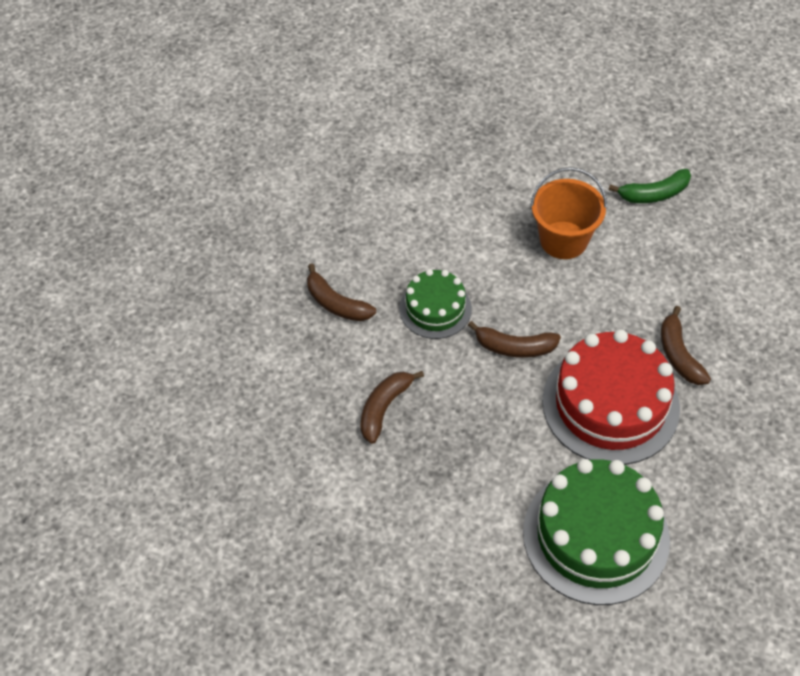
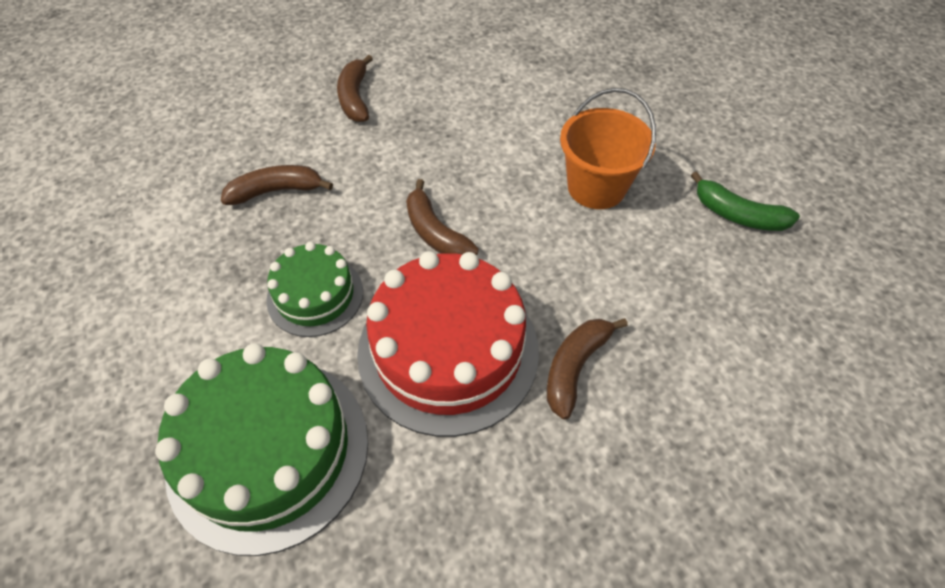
camera: 45 degrees right, 0 degrees up
green cake [399,269,472,339] -> green cake moved to [266,242,363,337]

